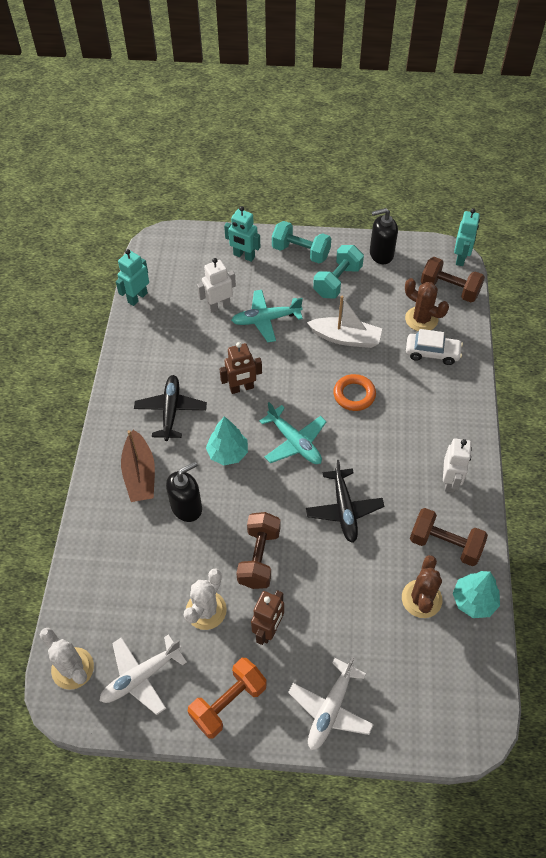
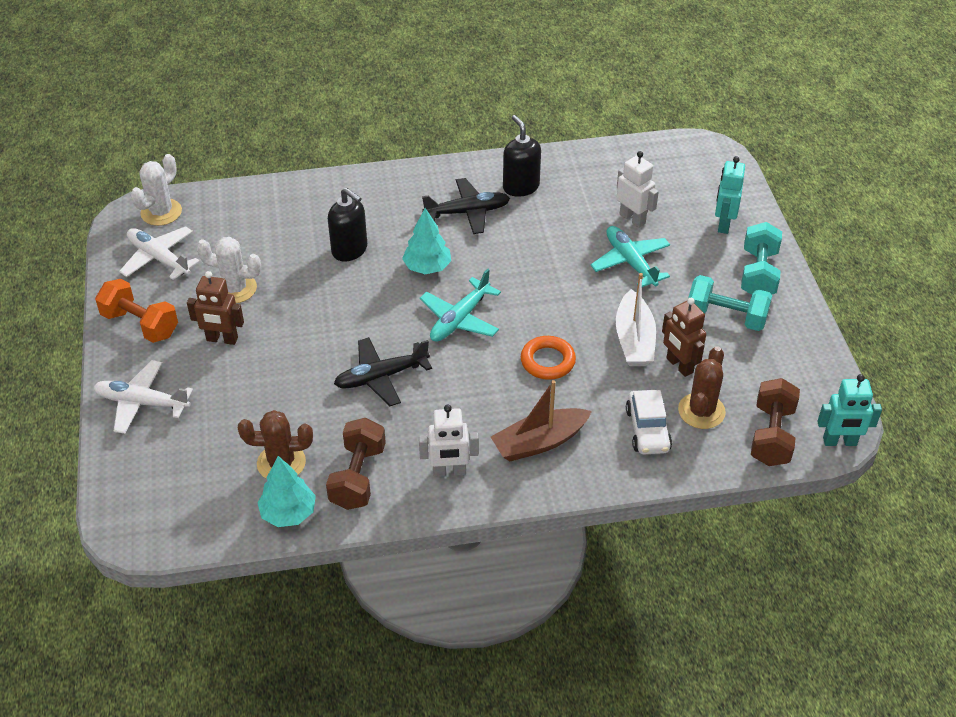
camera: 75 degrees right, 10 degrees down
turquoise robot [116,249,149,306] -> none
brown boat [121,430,155,502] -> brown boat moved to [491,380,592,461]
brown robot [219,342,262,394] -> brown robot moved to [662,298,706,377]
brown dumbbell [236,512,281,589] -> none
black soap dispenser [370,208,398,264] -> black soap dispenser moved to [503,115,541,197]

